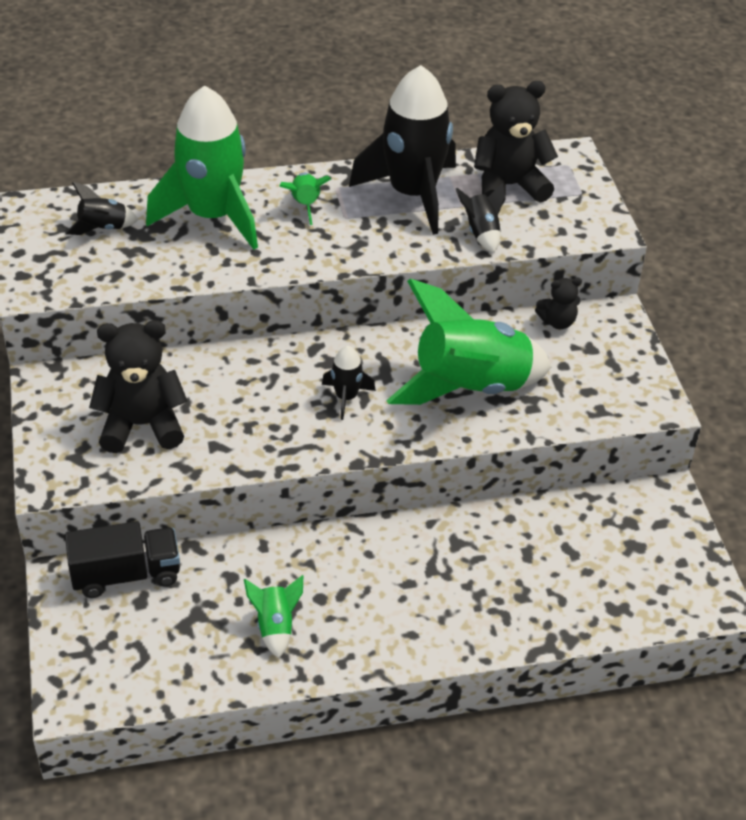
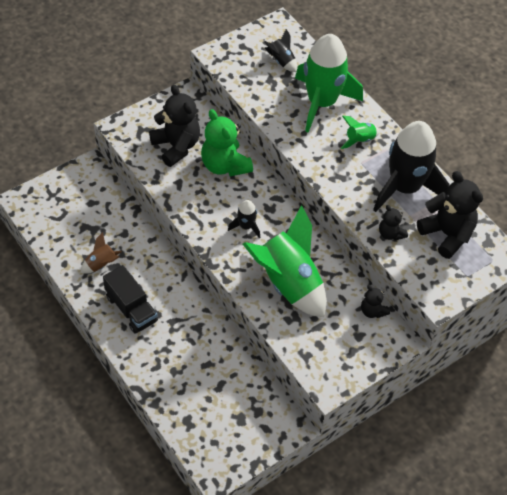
camera: 65 degrees right, 10 degrees up
black truck [65,521,180,598] -> black truck moved to [103,265,158,334]
green rocket [244,575,303,658] -> brown rocket [81,232,122,274]
black rocket [456,183,505,253] -> black teddy bear [379,205,408,241]
none -> green teddy bear [201,109,253,176]

